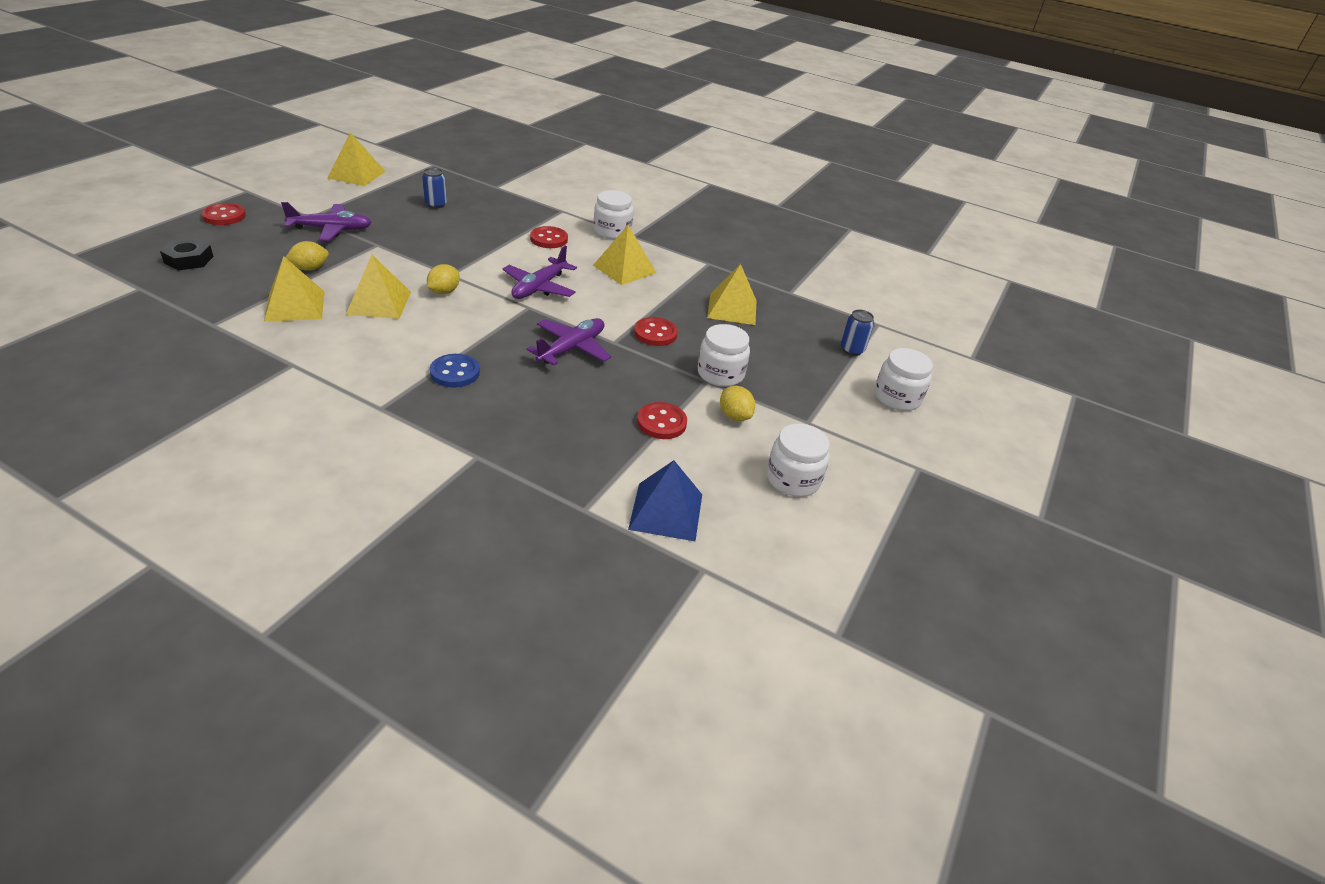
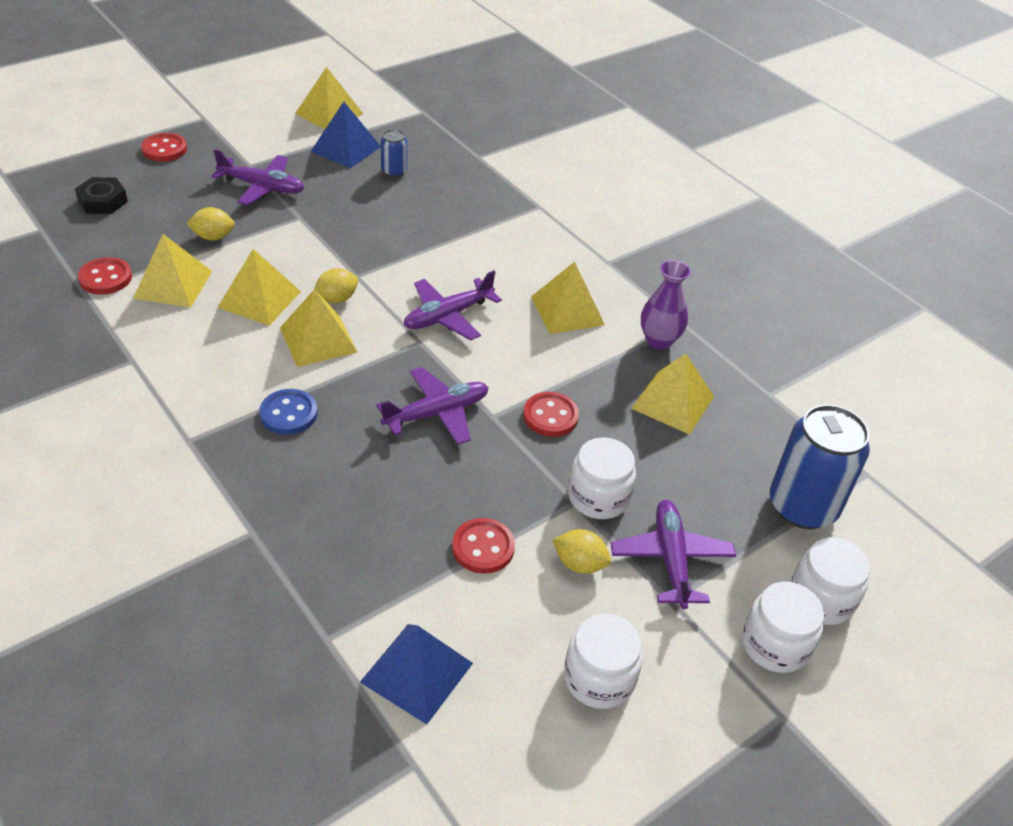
camera: 25 degrees right, 5 degrees up
red button [530,226,568,248] -> red button moved to [78,257,132,294]
white jar [594,190,633,239] -> white jar moved to [742,582,824,673]
yellow lemon [720,386,755,421] -> yellow lemon turned 60 degrees counterclockwise [553,529,611,574]
blue can [841,310,874,356] -> blue can [770,404,870,529], size x2.06
none -> yellow pyramid [280,289,358,367]
none -> blue pyramid [311,102,381,168]
none -> purple plane [611,500,736,609]
none -> purple vase [641,260,691,350]

